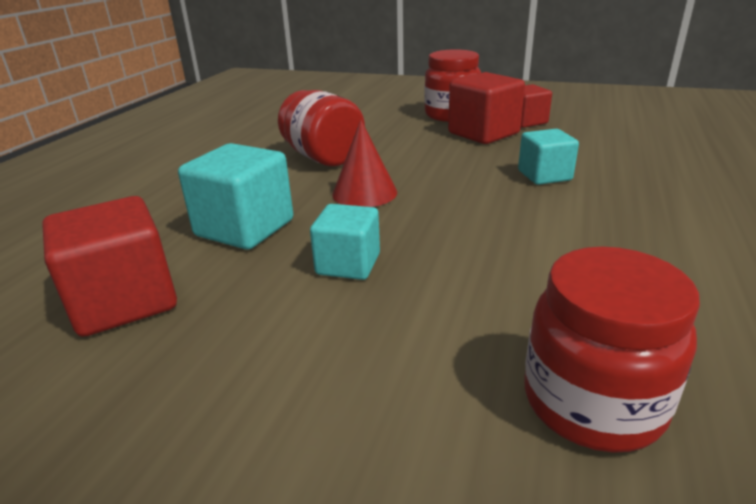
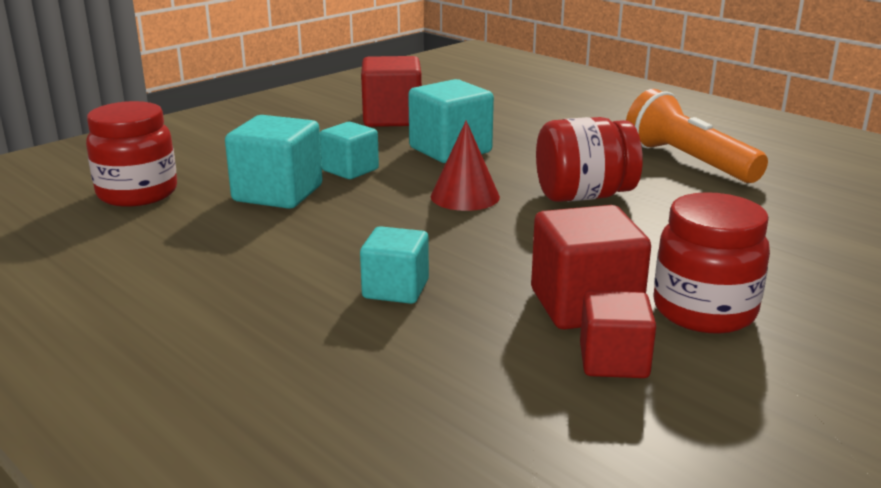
camera: 115 degrees right, 5 degrees down
none -> turquoise cube [225,115,323,209]
none -> orange flashlight [626,89,768,183]

